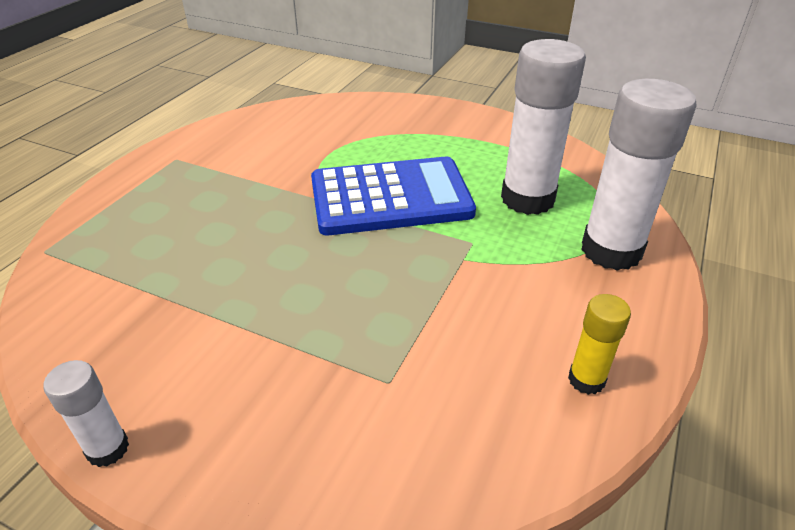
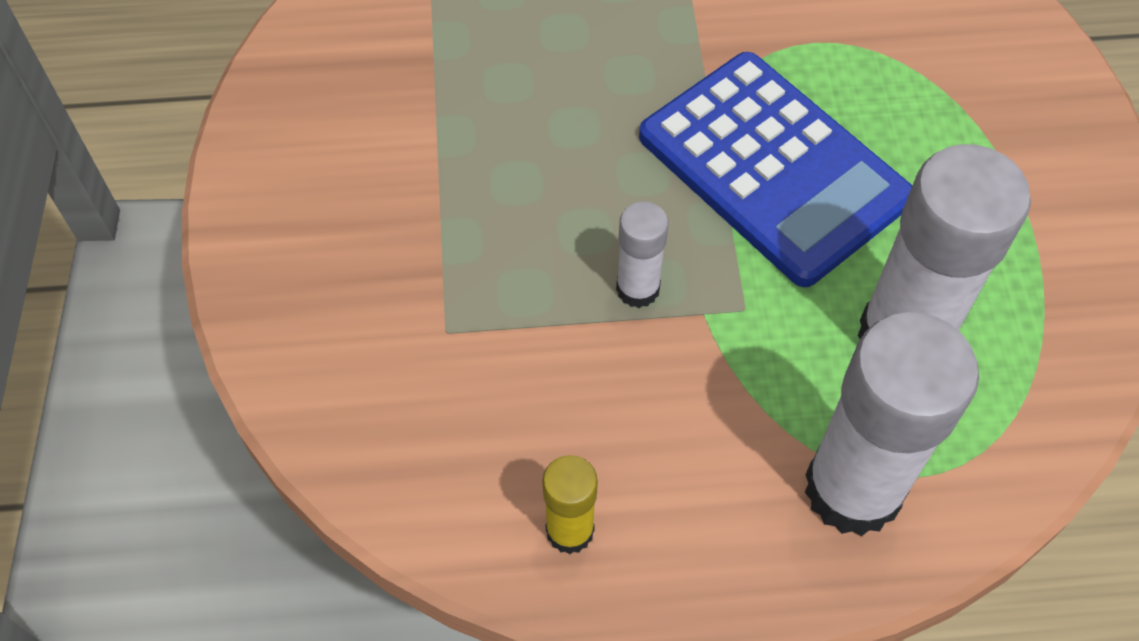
camera: 60 degrees right, 20 degrees up
white glue stick [44,360,129,467] -> white glue stick moved to [616,201,669,308]

